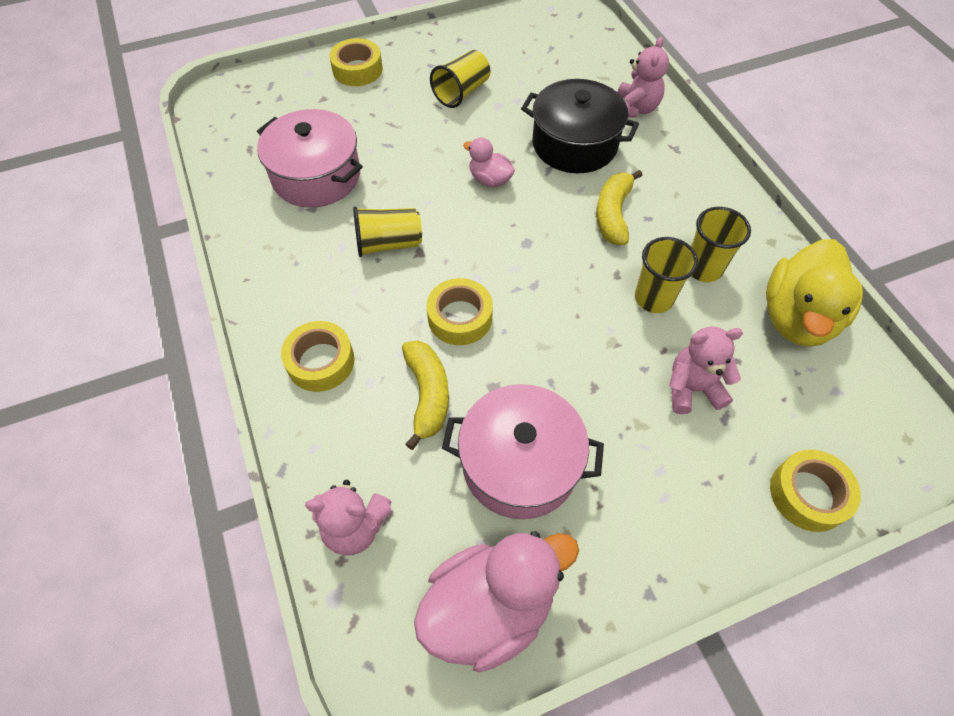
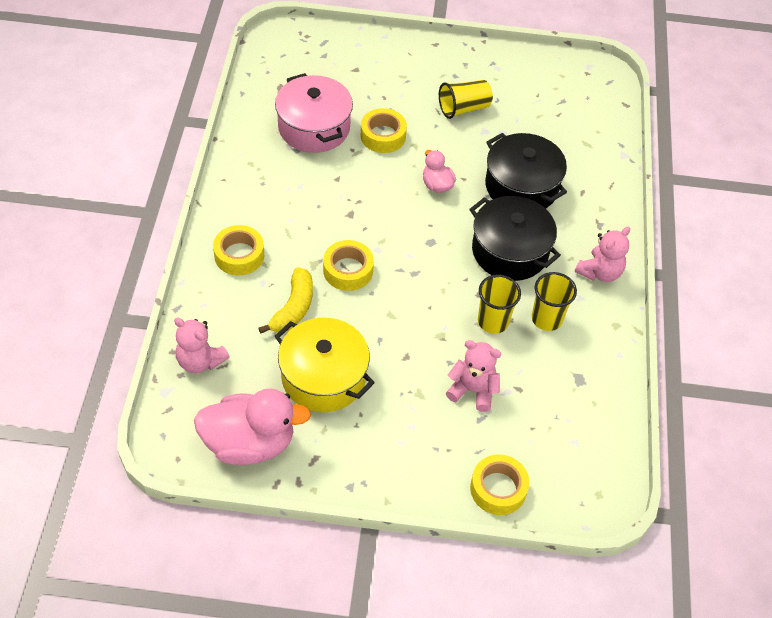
camera: 25 degrees right, 5 degrees down
yellow tape [329,38,383,86] -> yellow tape moved to [361,108,407,153]
yellow cup [353,207,422,257] -> none
pink pot [442,384,604,519] -> yellow pot [275,318,375,412]
yellow banana [596,170,642,245] -> black pot [470,196,561,281]
pink teddy bear [618,37,669,118] -> pink teddy bear moved to [575,227,630,282]
yellow duck [766,239,863,347] -> none

